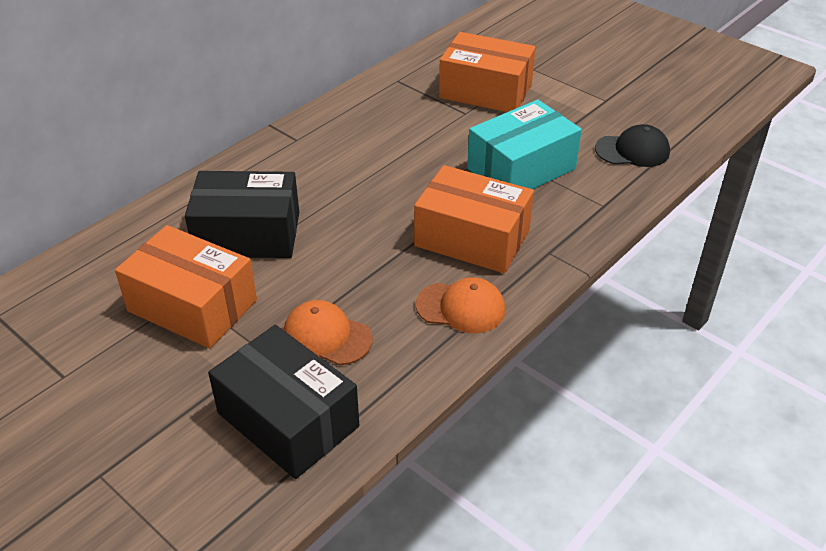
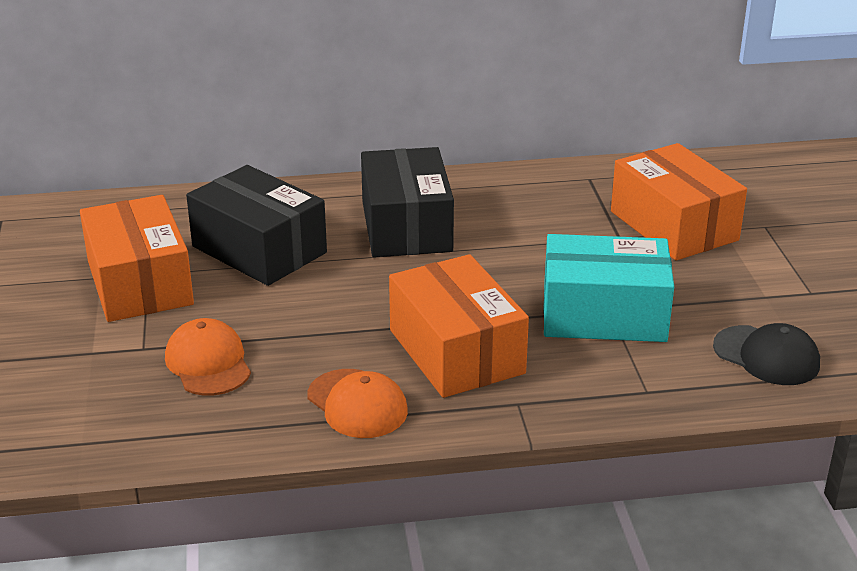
camera: 40 degrees right, 10 degrees down
black box [208,325,359,479] -> black box moved to [361,147,454,257]

